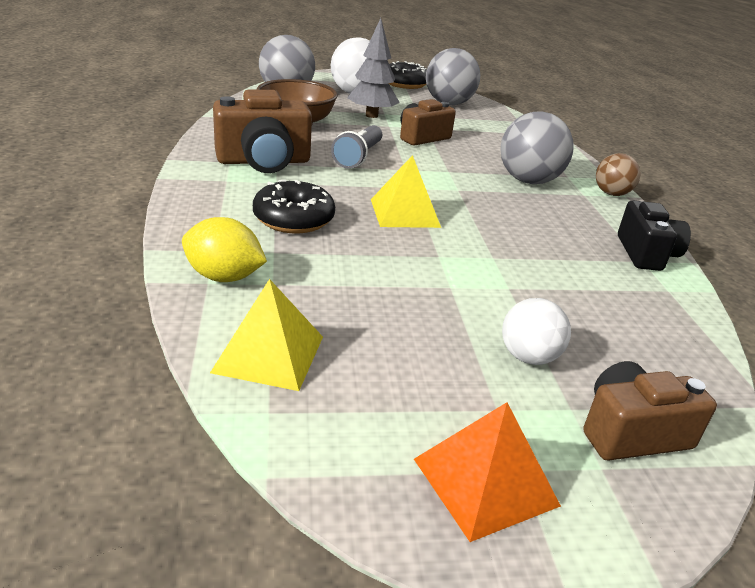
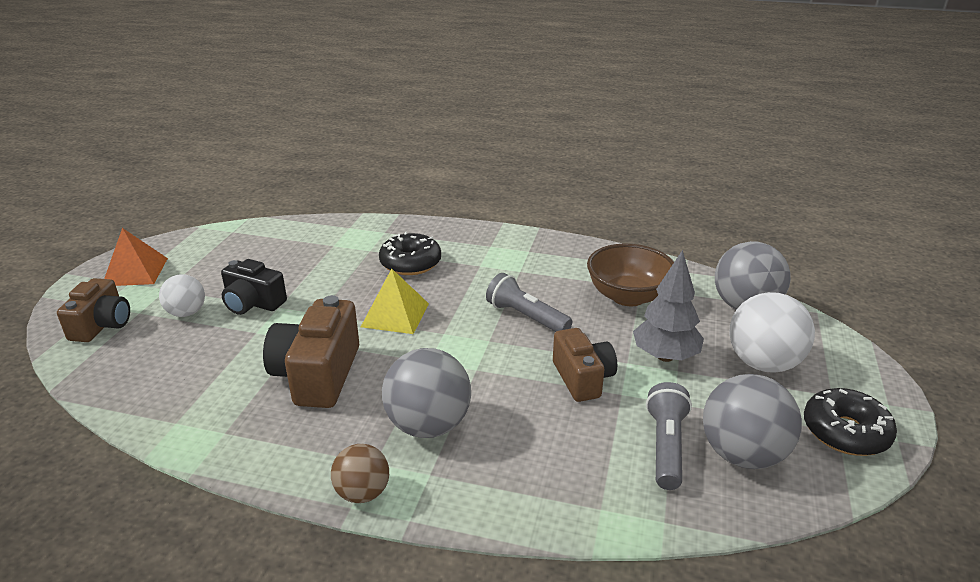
camera: 115 degrees right, 0 degrees up
yellow lemon [182,217,267,282] -> none
yellow pyramid [210,279,323,391] -> none
brown camera [213,89,312,173] -> brown camera moved to [263,295,359,408]
black camera [618,200,691,271] -> black camera moved to [221,259,287,315]
none -> grey flashlight [646,382,692,490]

